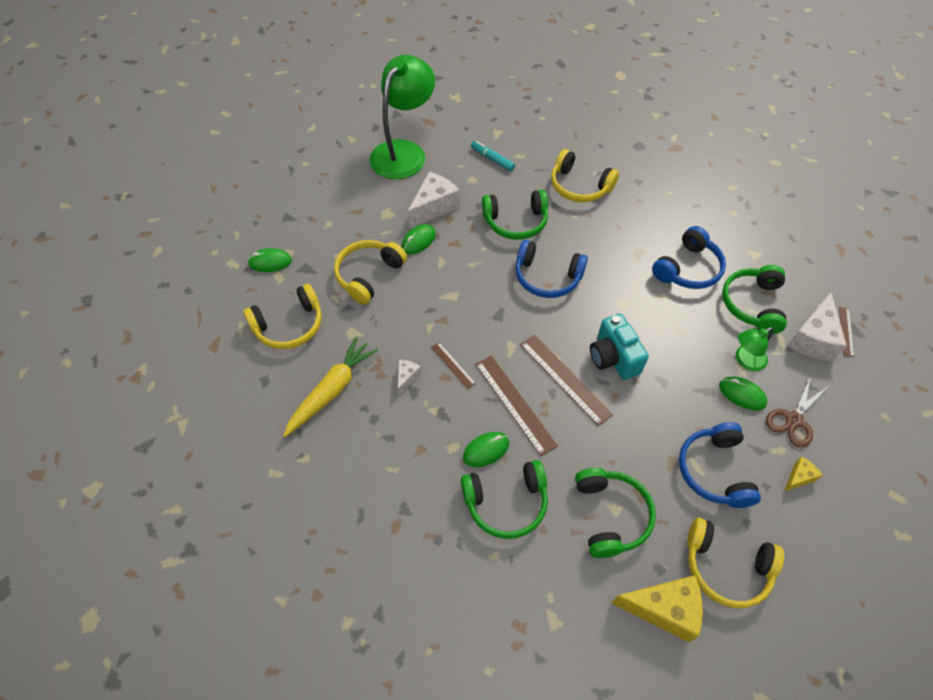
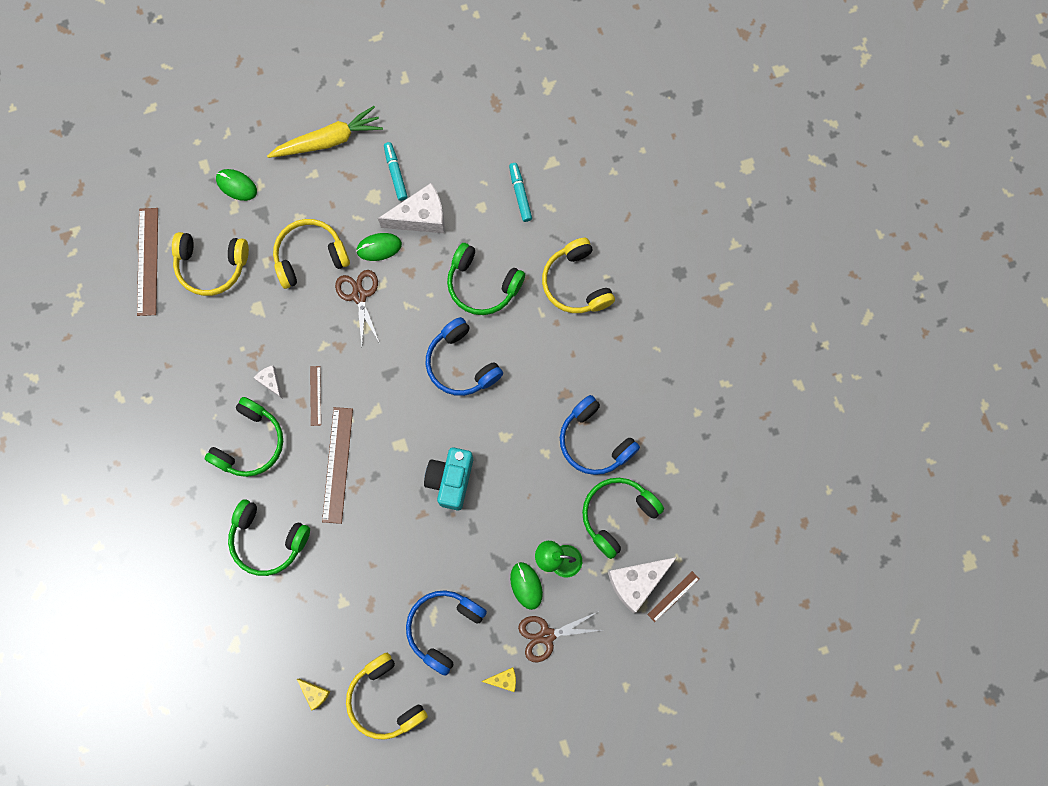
camera: 35 degrees right, 20 degrees up
yellow carrot [283,337,378,437] -> yellow carrot moved to [267,106,383,158]
green lamp [369,55,435,179] -> none
white cheese [398,360,421,395] -> white cheese turned 90 degrees counterclockwise [254,365,283,399]
green mouse [463,432,509,467] -> none
brown ruler [520,335,613,426] -> brown ruler moved to [137,208,158,316]
green headphones [575,468,656,558] -> green headphones moved to [205,397,283,477]
yellow cheese [612,575,703,642] -> yellow cheese [297,679,331,711], size x0.50
blue headphones [652,226,726,289] -> blue headphones turned 60 degrees clockwise [560,395,640,475]
none -> brown scissors [335,270,379,345]
none -> turquoise marker [384,142,408,201]

